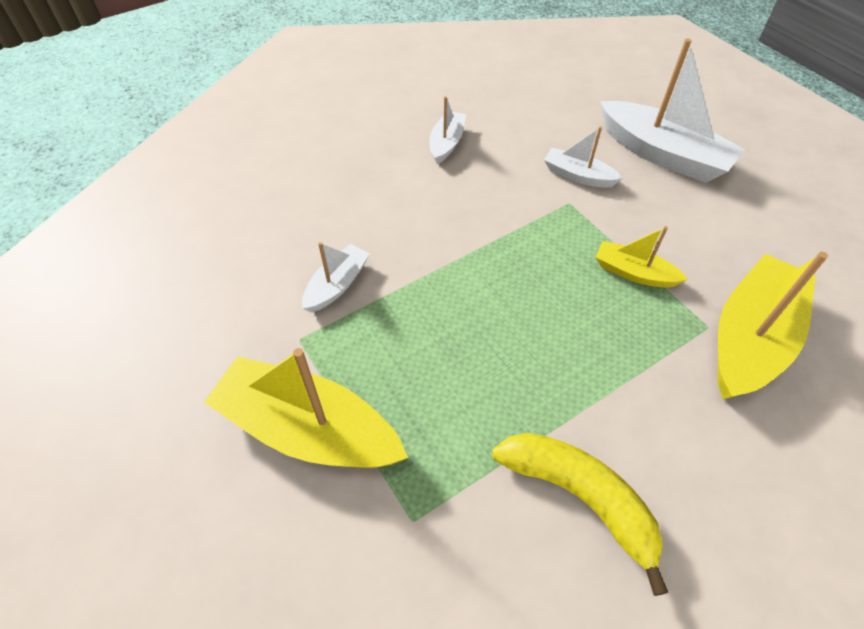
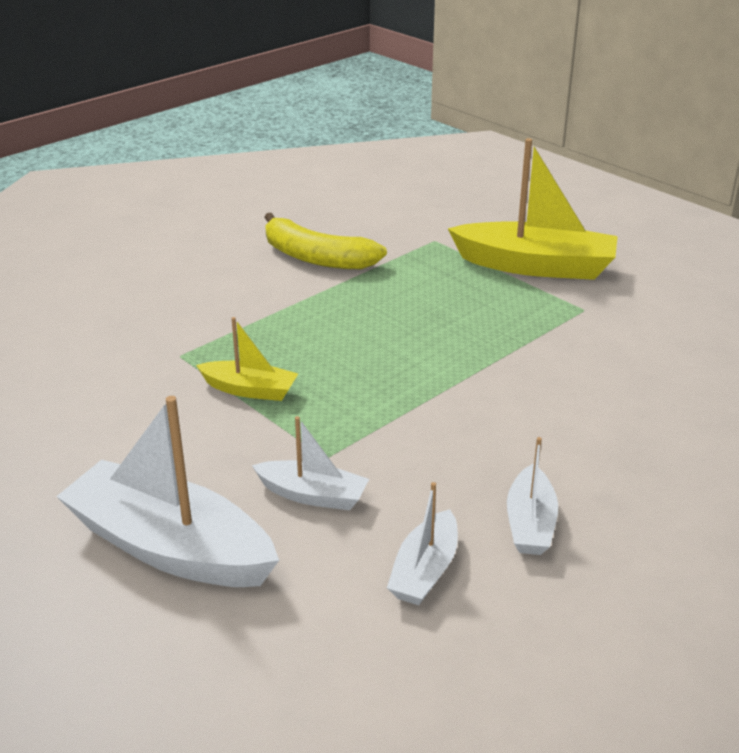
camera: 170 degrees right, 20 degrees down
white boat [302,242,370,313] -> white boat moved to [387,482,458,605]
yellow boat [718,252,828,399] -> none

